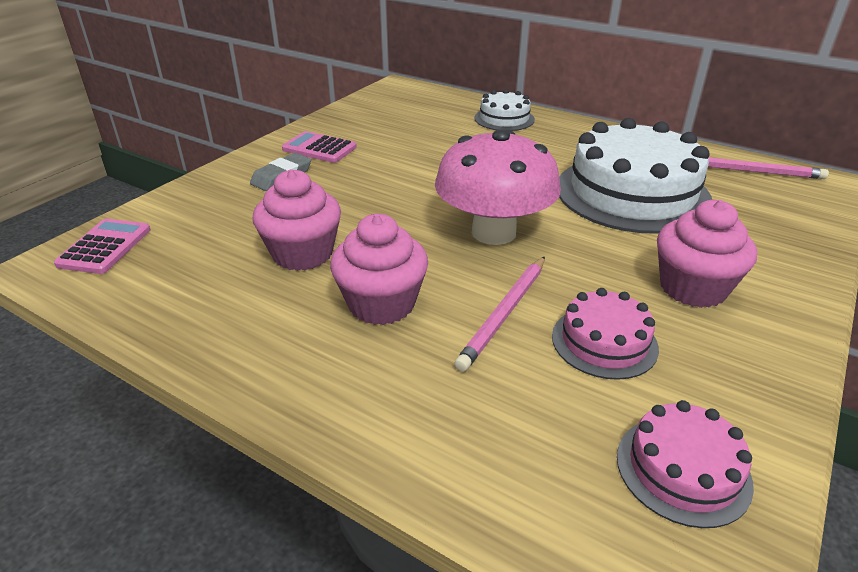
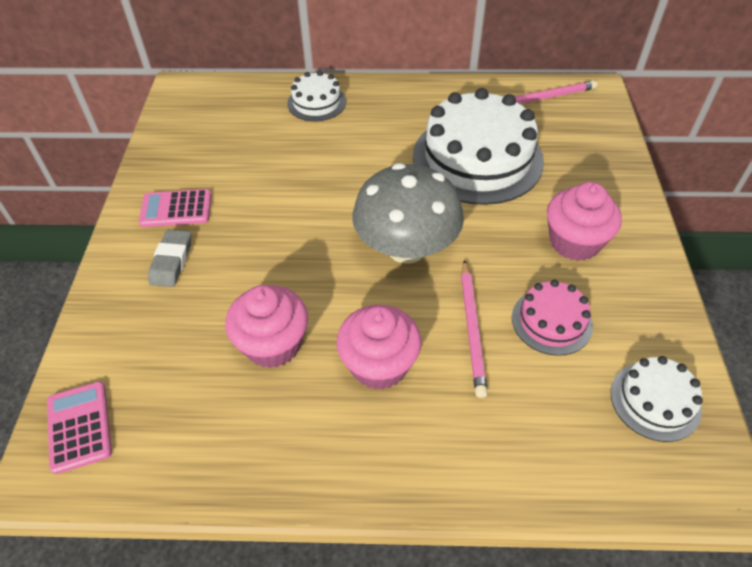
camera: 30 degrees left, 15 degrees up
pink mushroom [435,129,561,245] -> grey mushroom [352,163,464,264]
pink cake [617,400,754,528] -> white cake [611,356,703,442]

